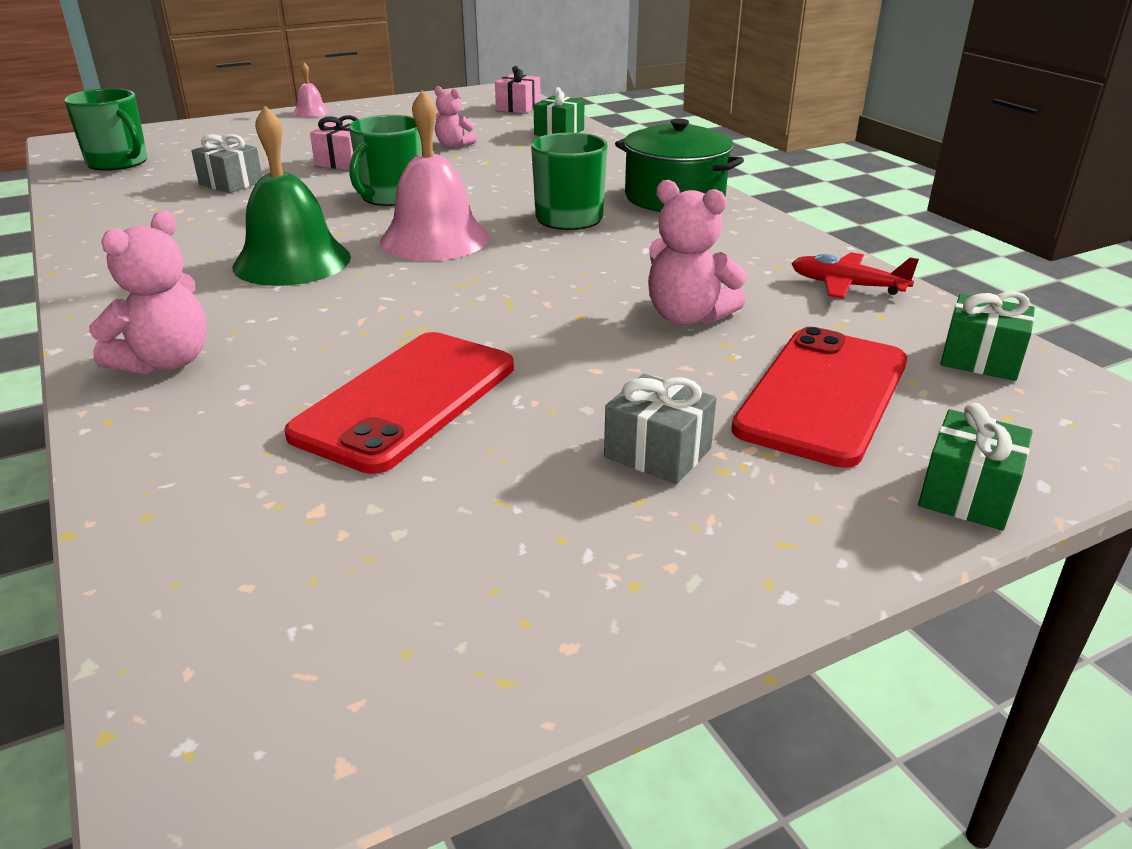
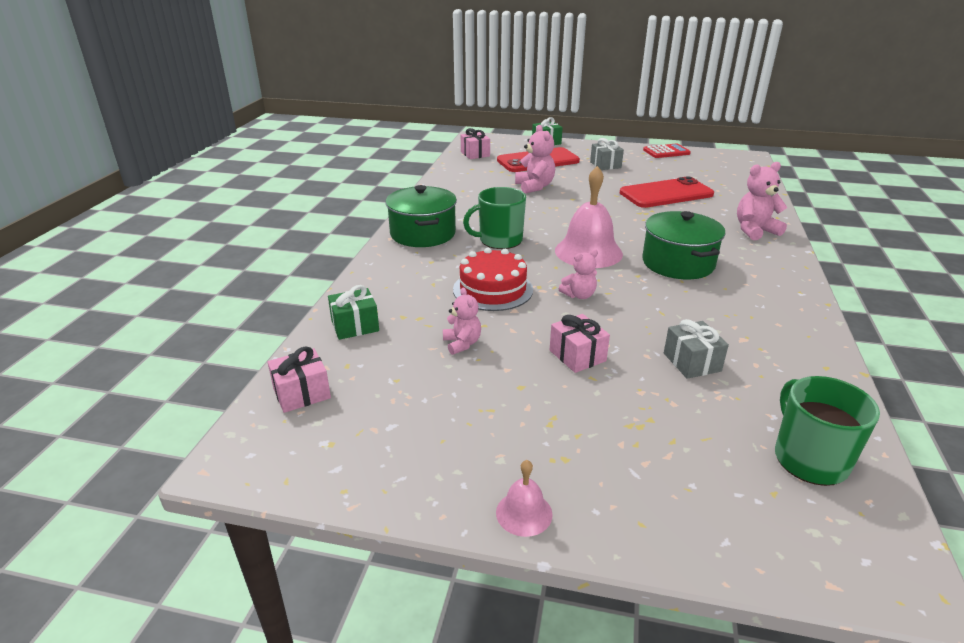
camera: 140 degrees left, 0 degrees up
green bell [233,106,351,286] -> green pot [642,211,726,279]
green mug [349,115,422,206] -> pink teddy bear [559,249,598,299]
red plane [791,252,919,299] -> none
green gift [940,291,1035,381] -> pink gift [461,128,490,159]
none -> red cake [453,248,533,311]
none -> red calculator [643,143,691,158]

